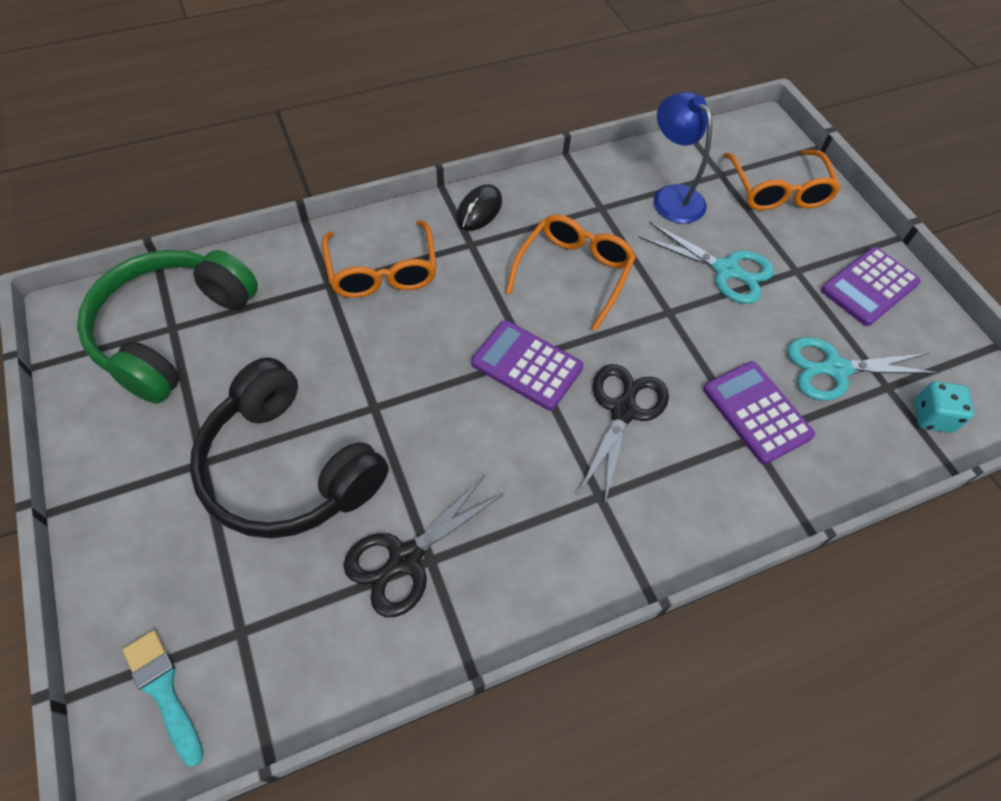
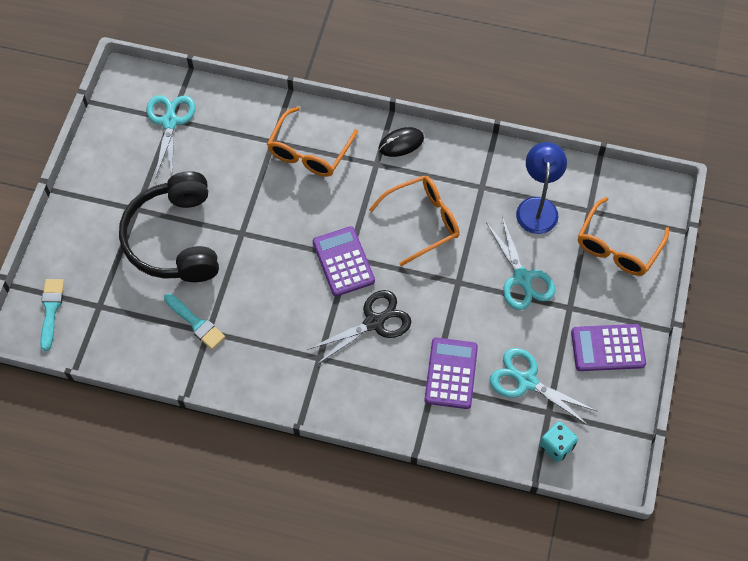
camera: 40 degrees right, 5 degrees up
green headphones [77,250,258,404] -> turquoise scissors [146,95,195,179]
black scissors [343,475,504,617] -> turquoise brush [164,293,225,350]

